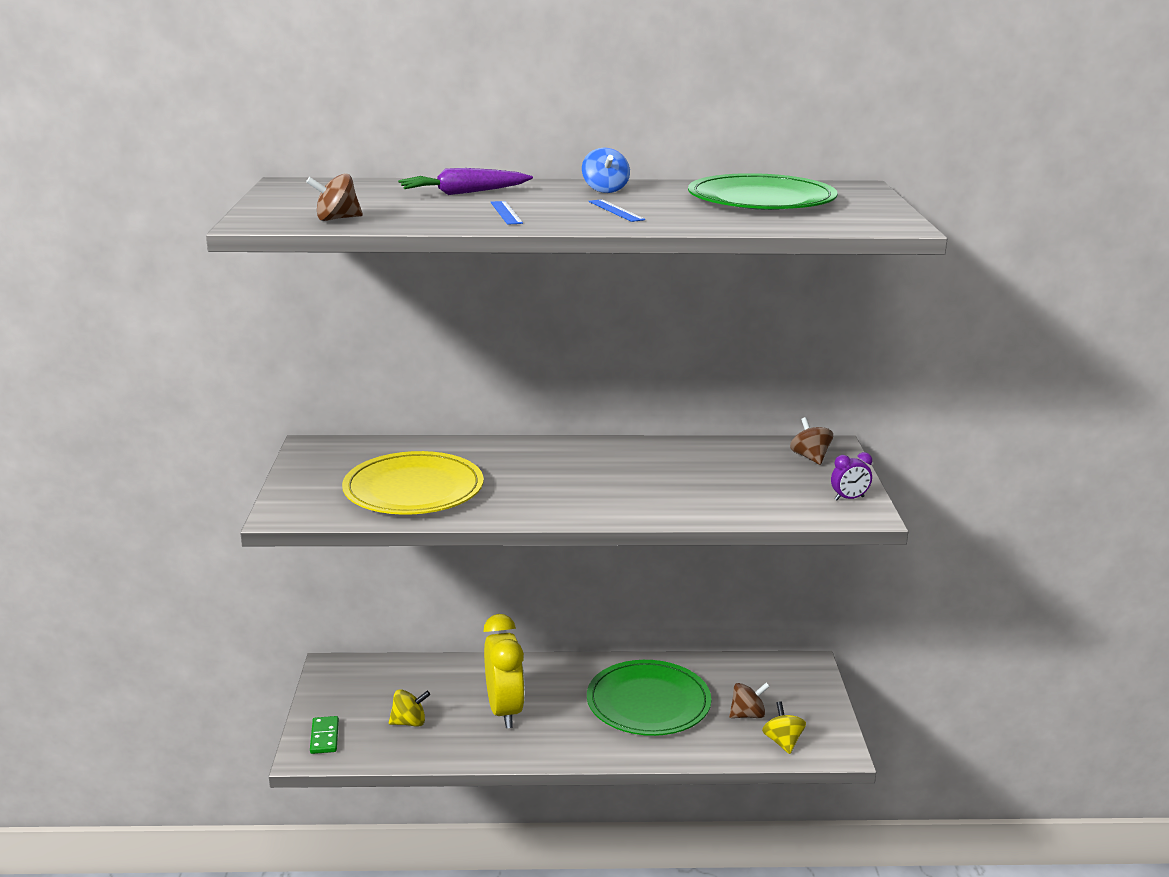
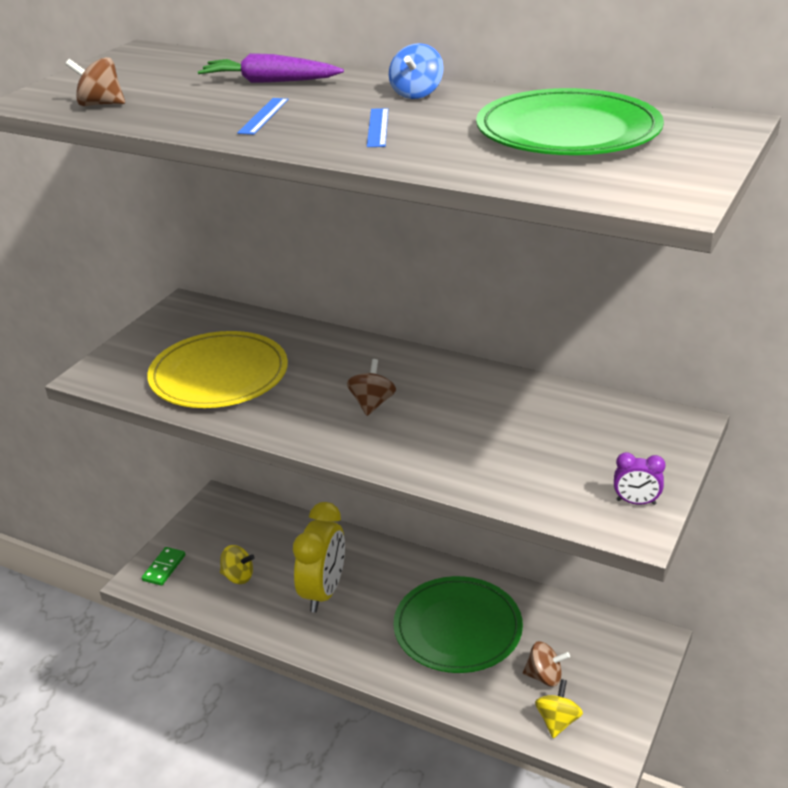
camera: 30 degrees right, 10 degrees up
brown spinning top [790,417,833,465] -> brown spinning top moved to [347,359,396,416]

